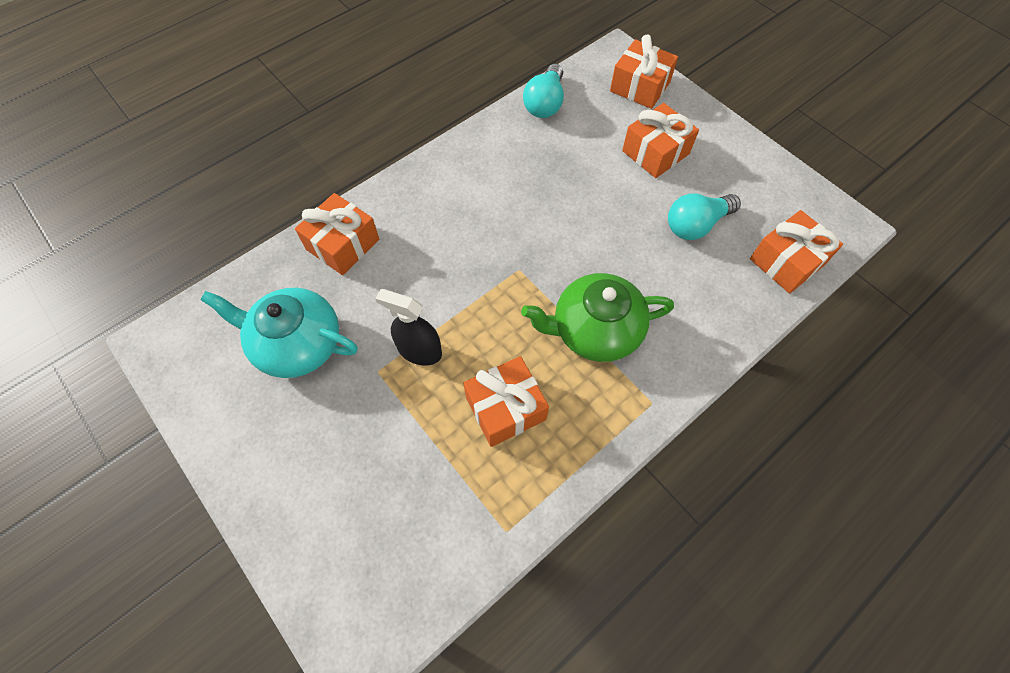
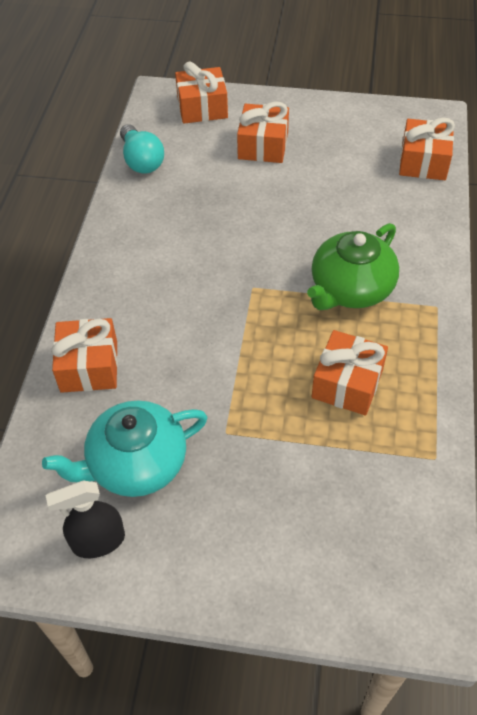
camera: 40 degrees left, 10 degrees down
black spray bottle [375,289,442,365] -> black spray bottle moved to [45,481,125,558]
turquoise light bulb [668,194,741,240] -> none

